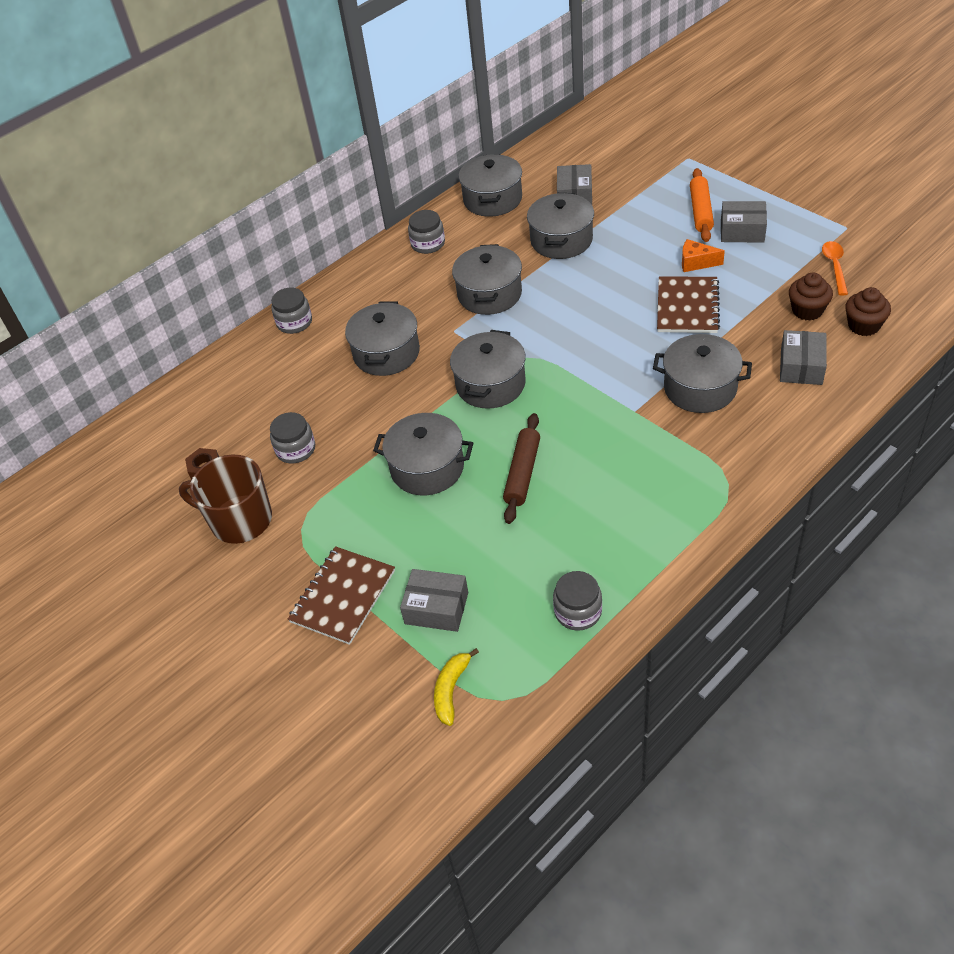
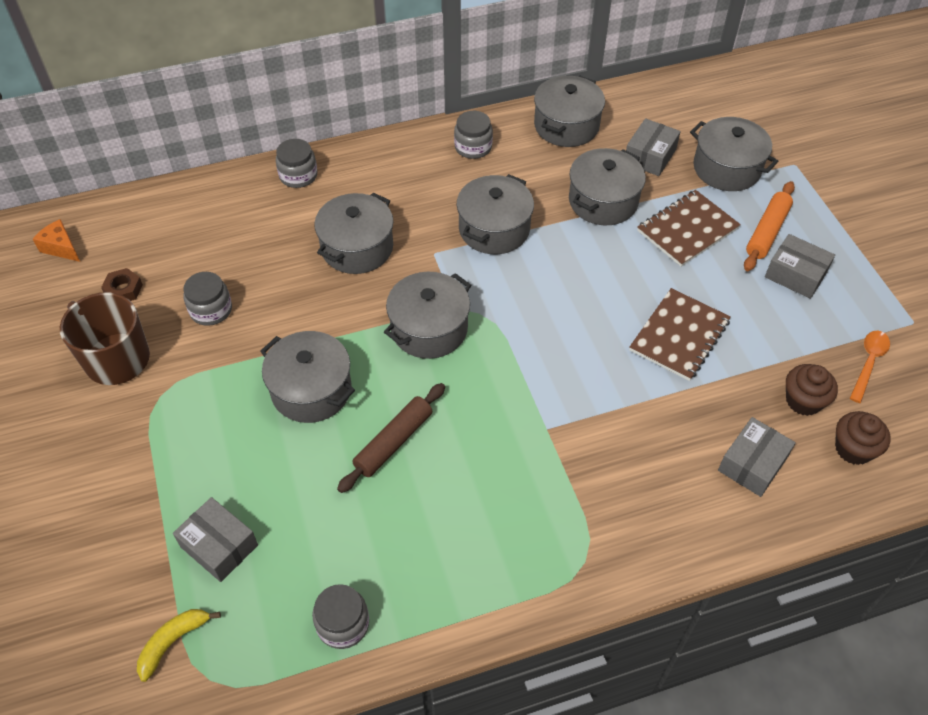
camera: 20 degrees right, 5 degrees up
brown notebook [288,546,395,645] -> brown notebook moved to [637,190,741,266]
grey pot [653,334,752,413] -> grey pot moved to [690,117,778,191]
orange cheese [682,239,725,272] -> orange cheese moved to [33,219,80,262]

